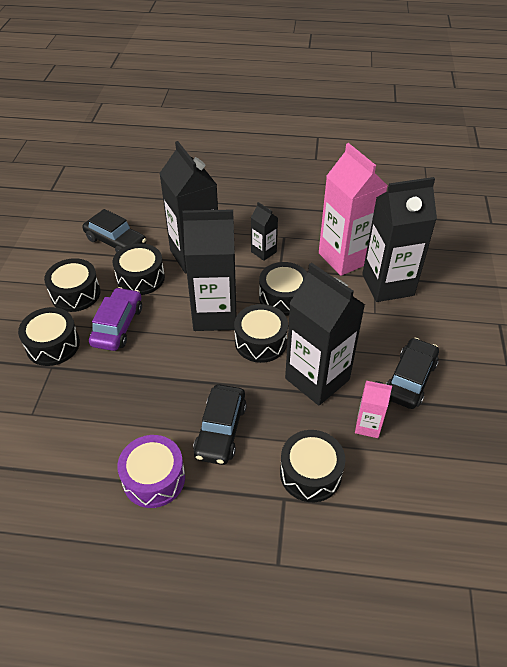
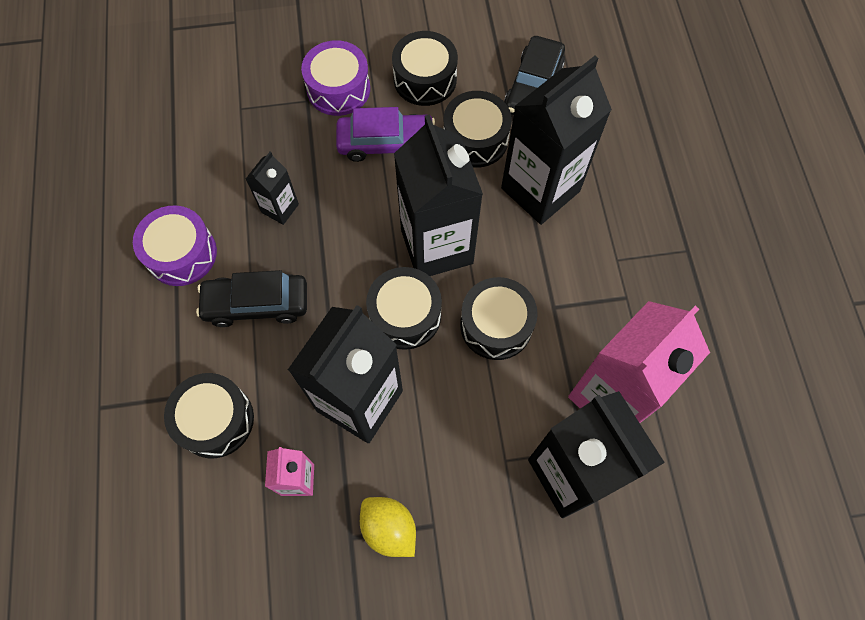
camera: 75 degrees right, 20 degrees up
black drum [18,307,80,366] -> purple drum [301,40,370,116]
black carton [251,202,278,261] -> black carton moved to [246,152,299,225]
black car [386,338,439,409] -> yellow lemon [360,497,416,557]

